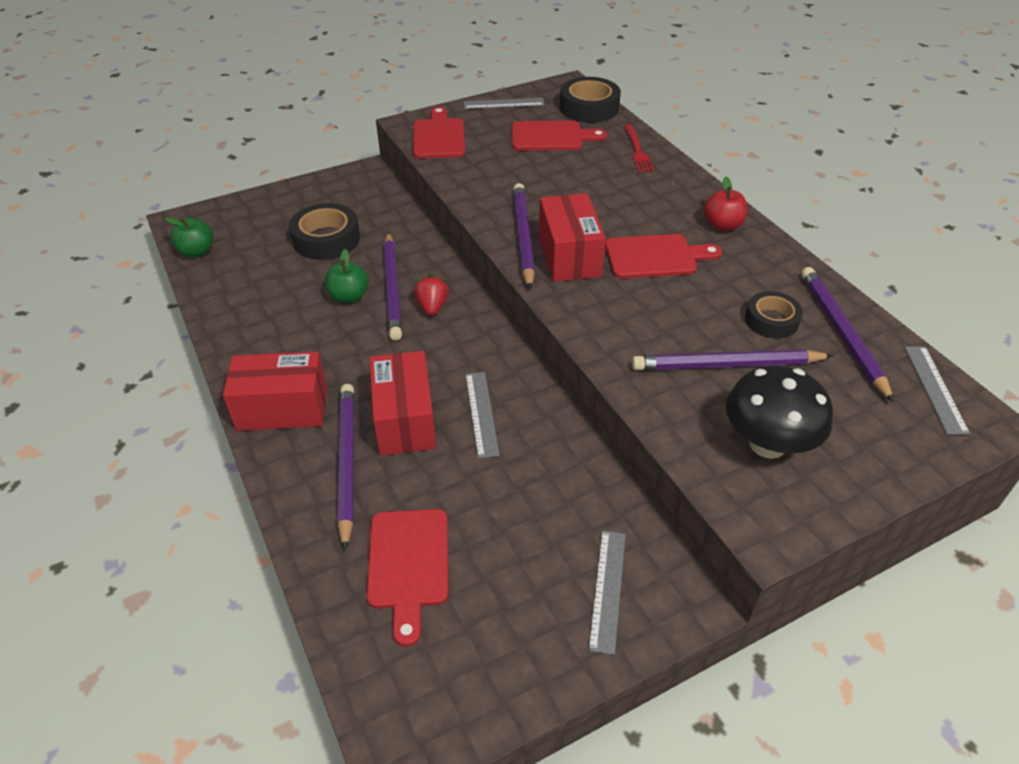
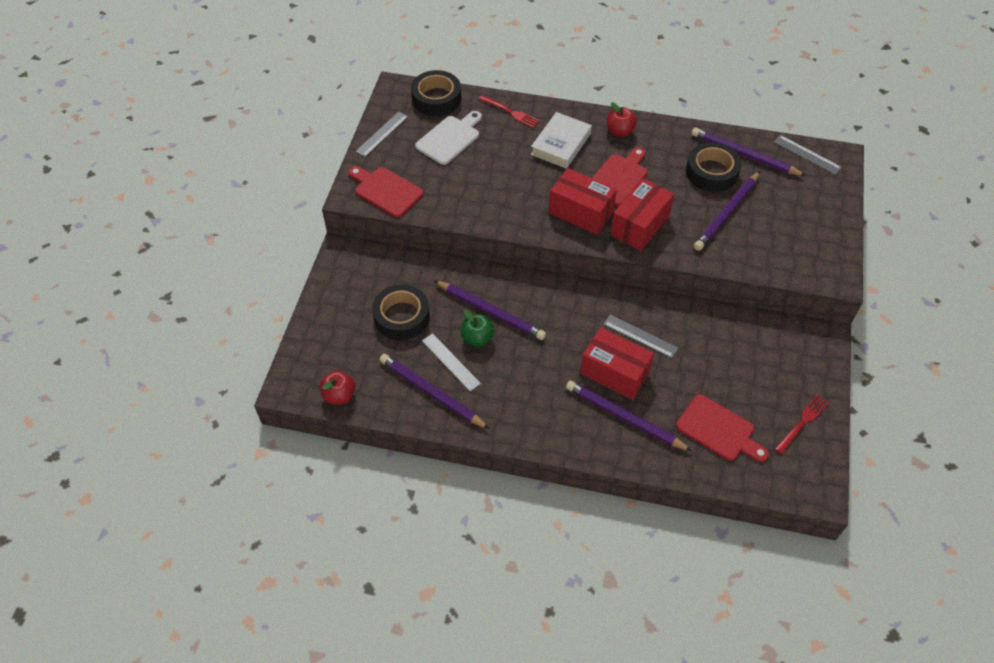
camera: 50 degrees left, 10 degrees up
green apple [165,217,213,258] -> red apple [320,371,355,405]
red box [223,351,327,431] -> red box moved to [610,178,674,251]
red strawberry [414,275,449,316] -> none
red cutting board [512,121,607,151] -> white cutting board [415,111,482,165]
purple pencil [513,183,535,290] -> purple pencil moved to [380,354,489,429]
grey ruler [588,531,626,655] -> grey ruler moved to [422,333,481,392]
black mushroom [726,365,833,459] -> none
black tape [745,291,803,339] -> black tape [686,142,742,192], size x1.55
none -> white book [531,112,592,169]
none -> red fork [775,395,829,454]

